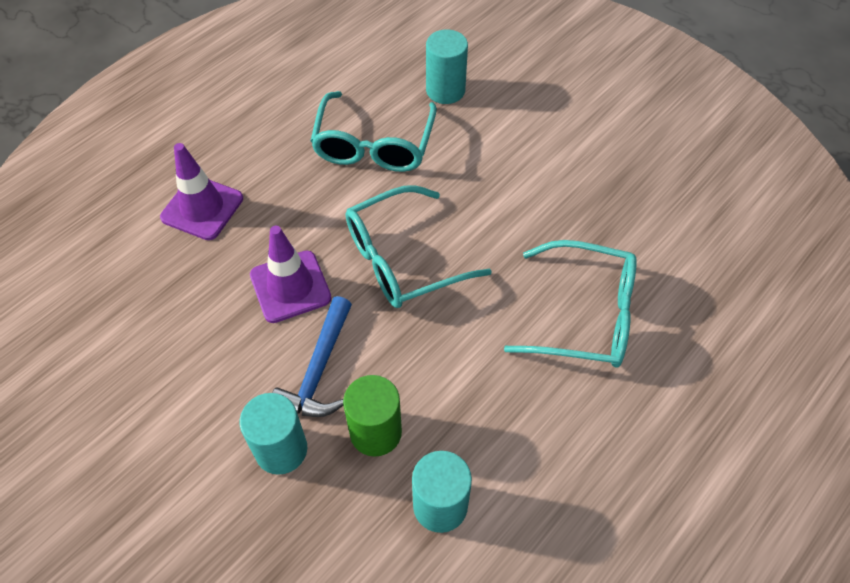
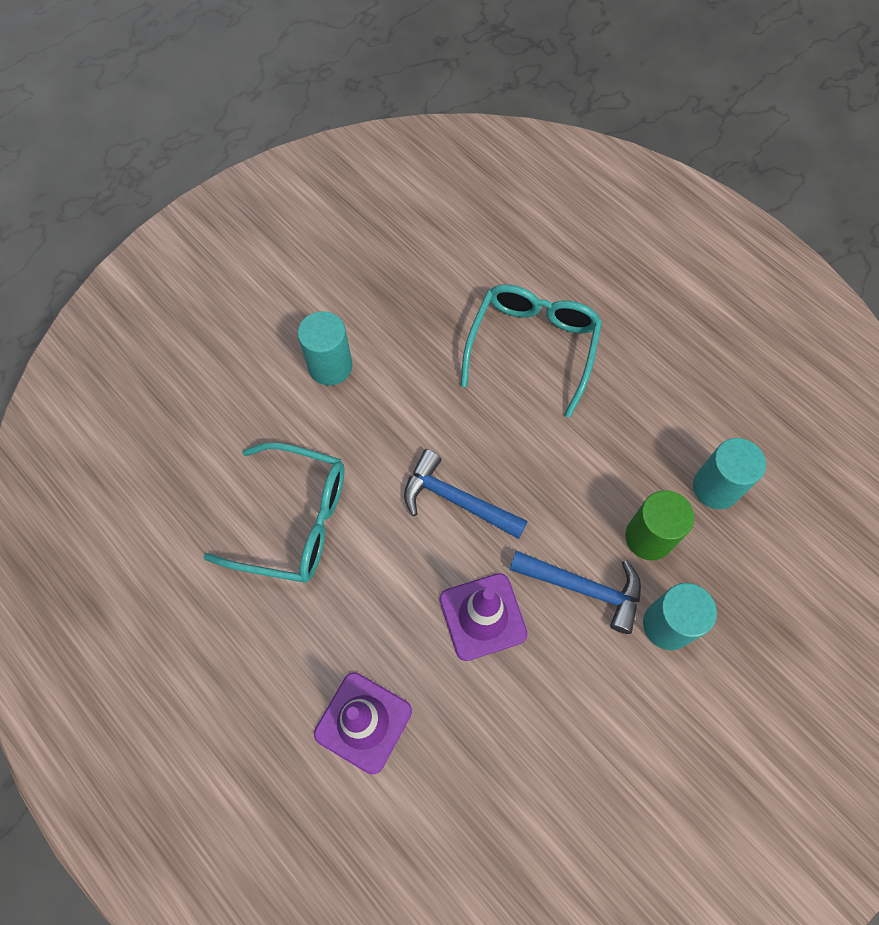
camera: 85 degrees left, 10 degrees up
turquoise glasses [346,185,492,308] -> blue hammer [404,449,528,539]
turquoise cylinder [426,30,468,104] -> turquoise cylinder moved to [298,311,352,386]

